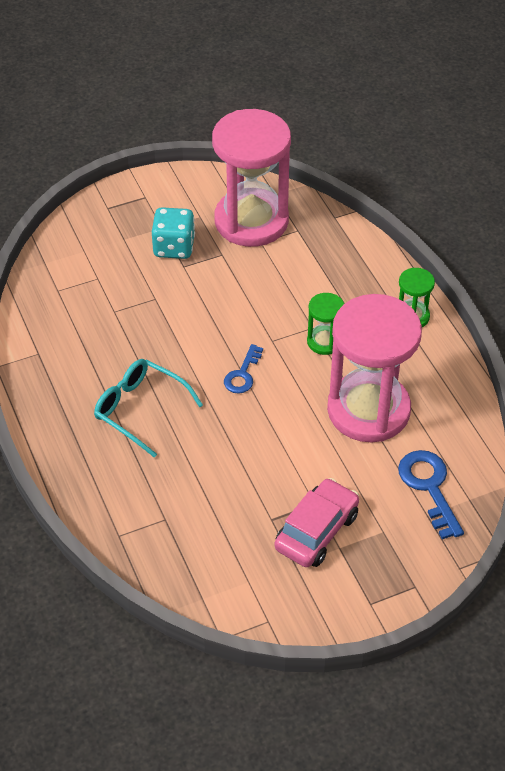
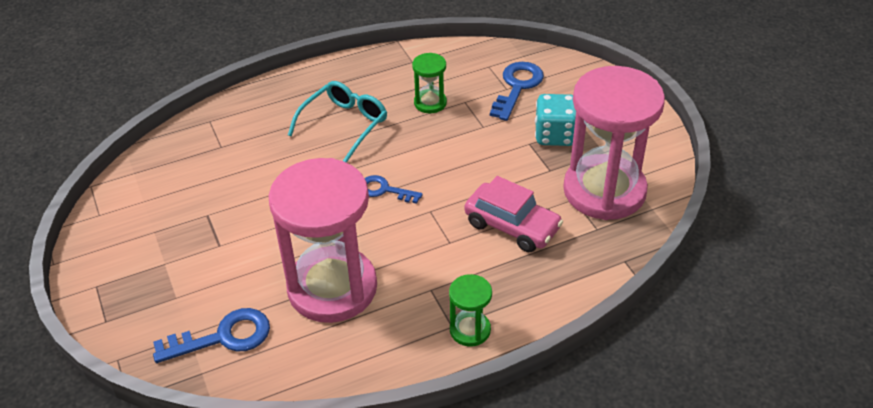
camera: 90 degrees right, 5 degrees down
pink car [275,478,359,567] -> pink car moved to [464,176,563,252]
green hourglass [307,293,344,355] -> green hourglass moved to [412,53,447,113]
none -> blue key [490,62,544,121]

